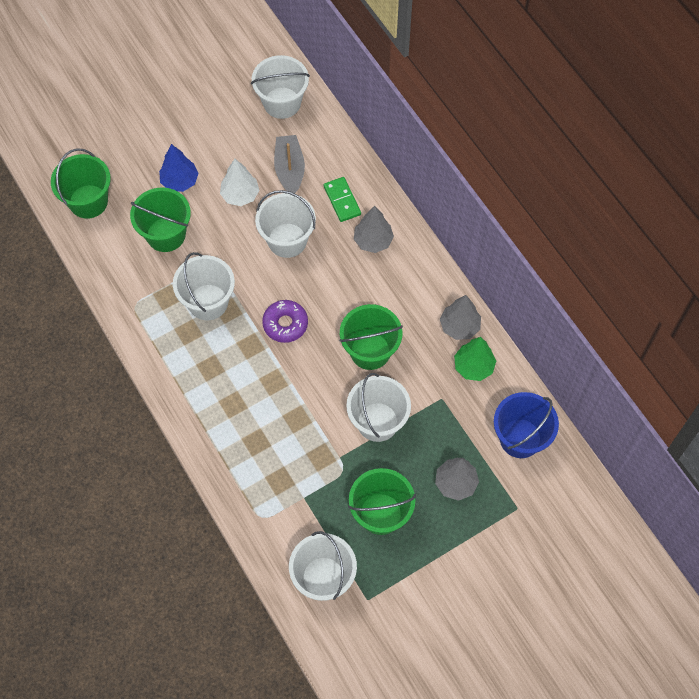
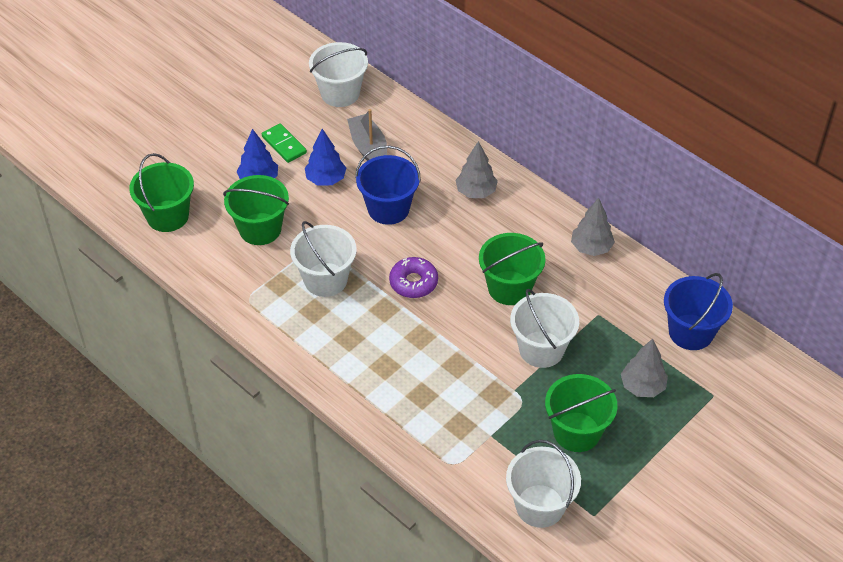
camera: 15 degrees left, 15 degrees down
white tree [220,159,259,206] -> blue tree [305,129,346,185]
white bucket [255,190,316,258] -> blue bucket [355,146,421,225]
green domino [324,177,361,222] -> green domino moved to [262,123,307,163]
green tree [454,337,496,381] -> none

